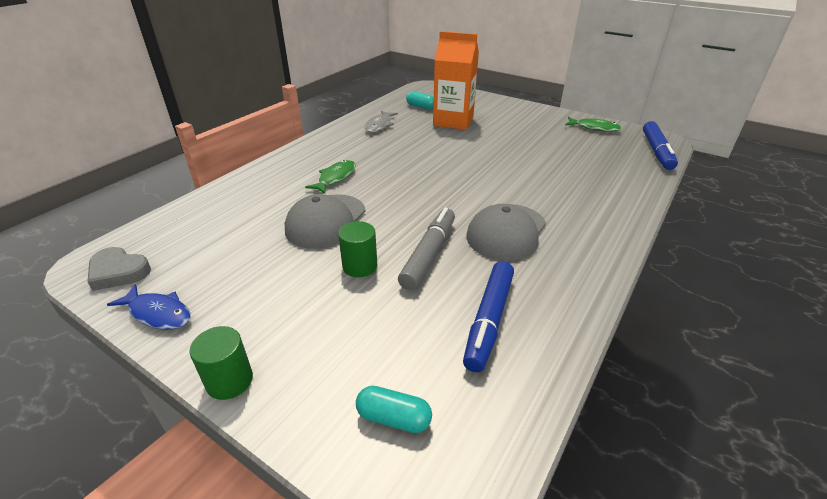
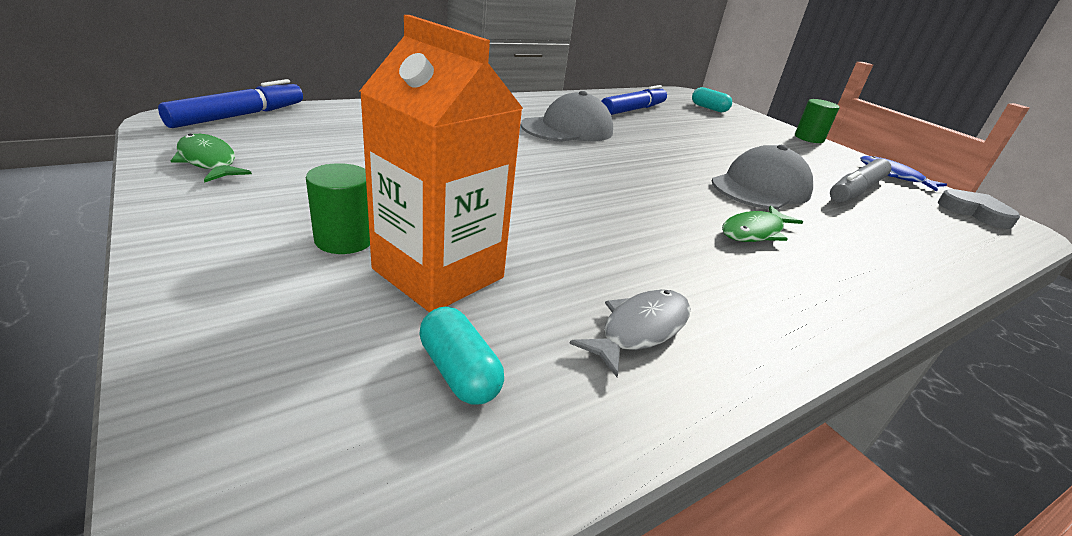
camera: 160 degrees left, 5 degrees down
green cylinder [338,221,377,277] -> green cylinder moved to [306,163,370,254]
grey marker [398,207,455,290] -> grey marker moved to [830,158,891,203]

